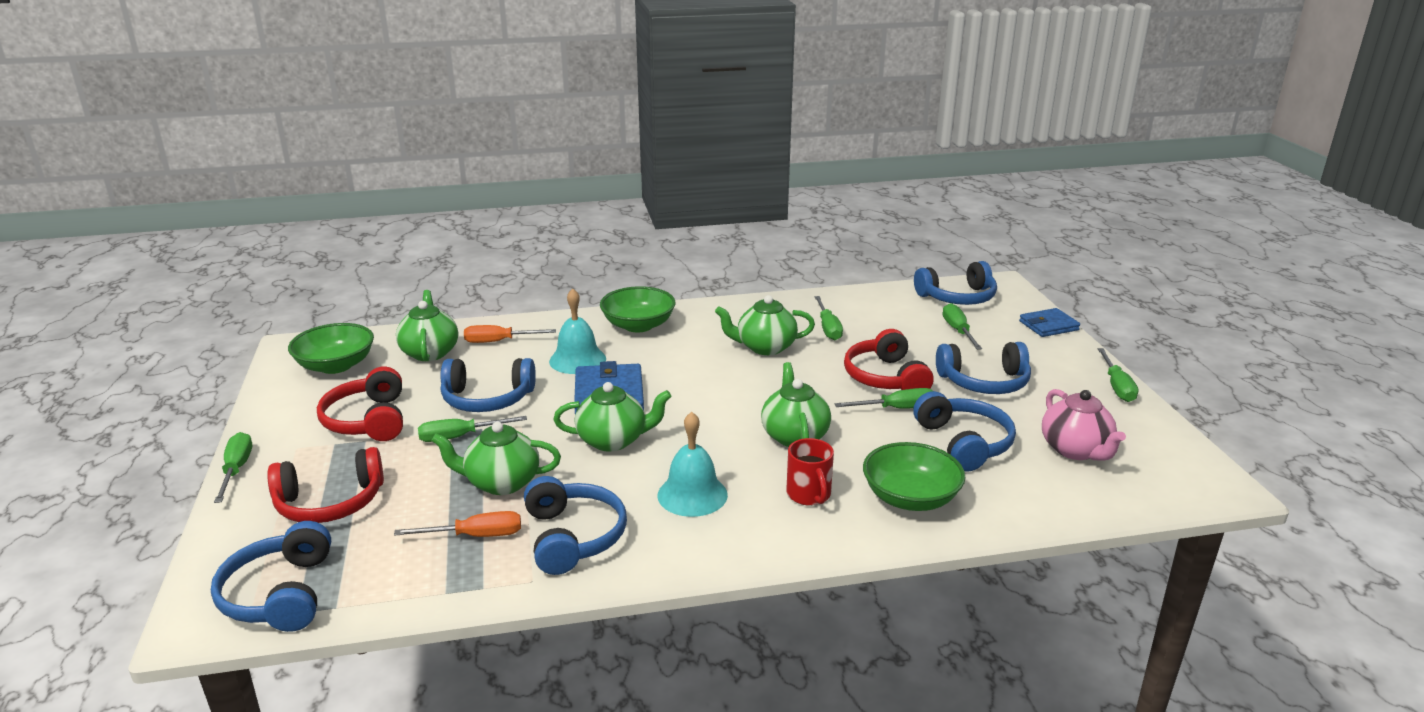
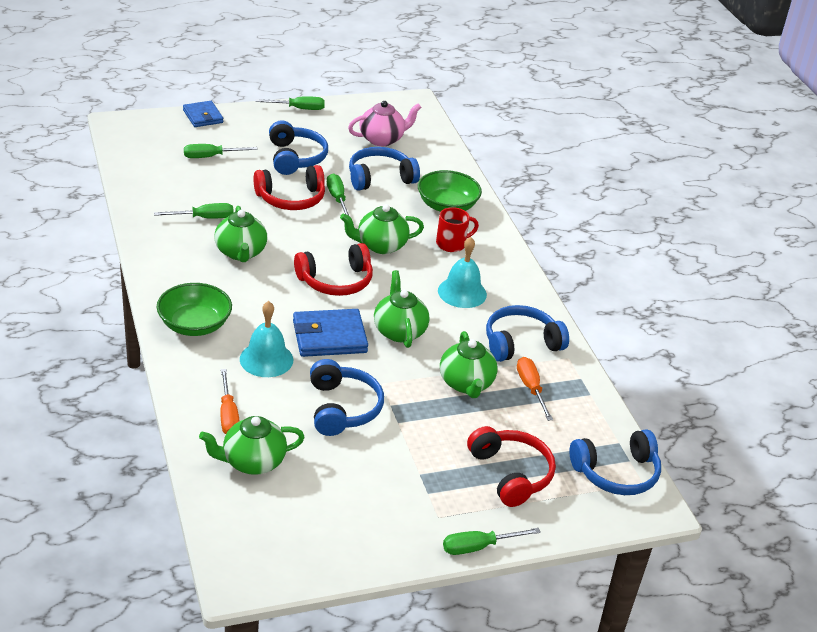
camera: 100 degrees left, 10 degrees up
green bowl [288,323,374,374] -> none
red headphones [317,367,403,441] -> red headphones moved to [294,243,373,296]
green screwdriver [418,416,527,442] -> none
blue headphones [914,261,997,305] -> none

